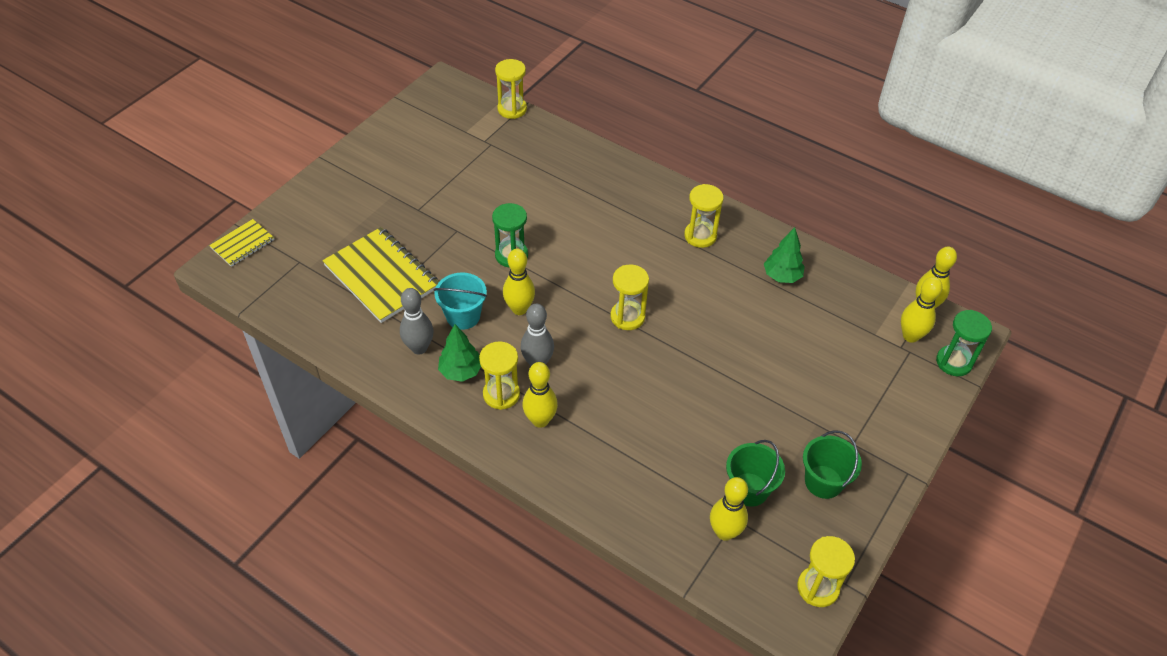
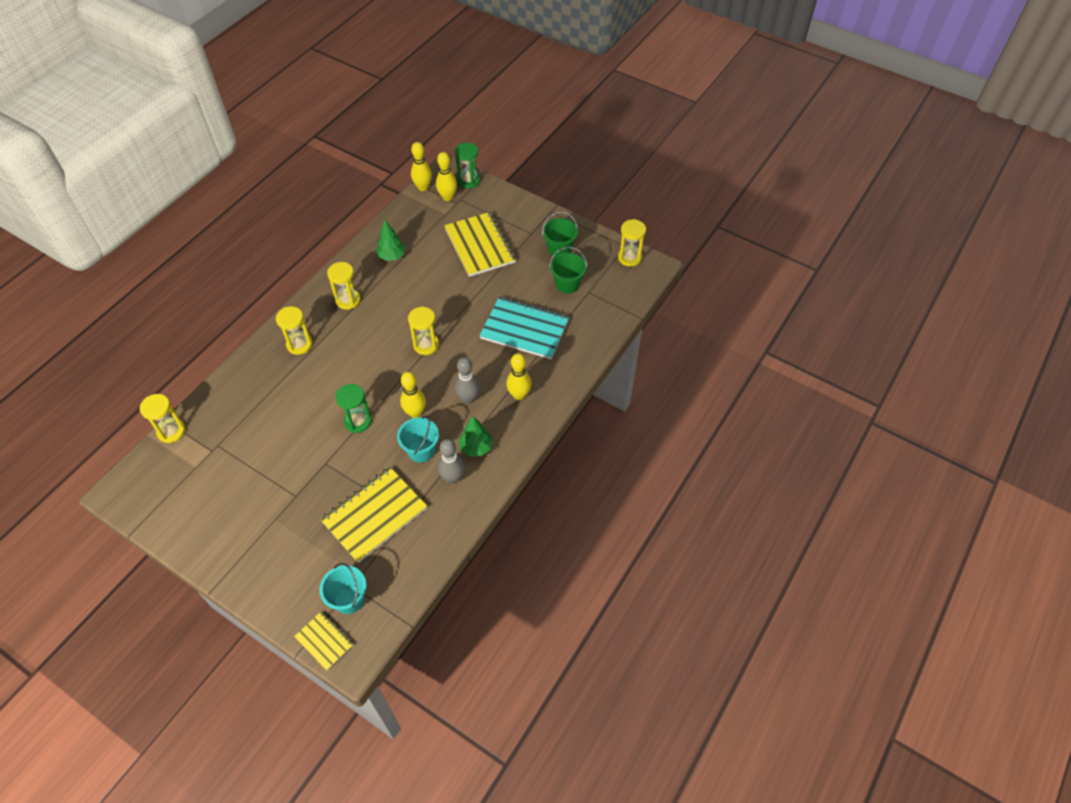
camera: 90 degrees left, 5 degrees up
yellow hourglass [479,341,520,410] -> yellow hourglass moved to [276,306,312,355]
yellow bowling pin [710,477,748,541] -> none
none -> turquoise bucket [320,563,366,614]
none -> yellow notebook [444,212,516,277]
none -> turquoise notebook [479,297,569,359]

